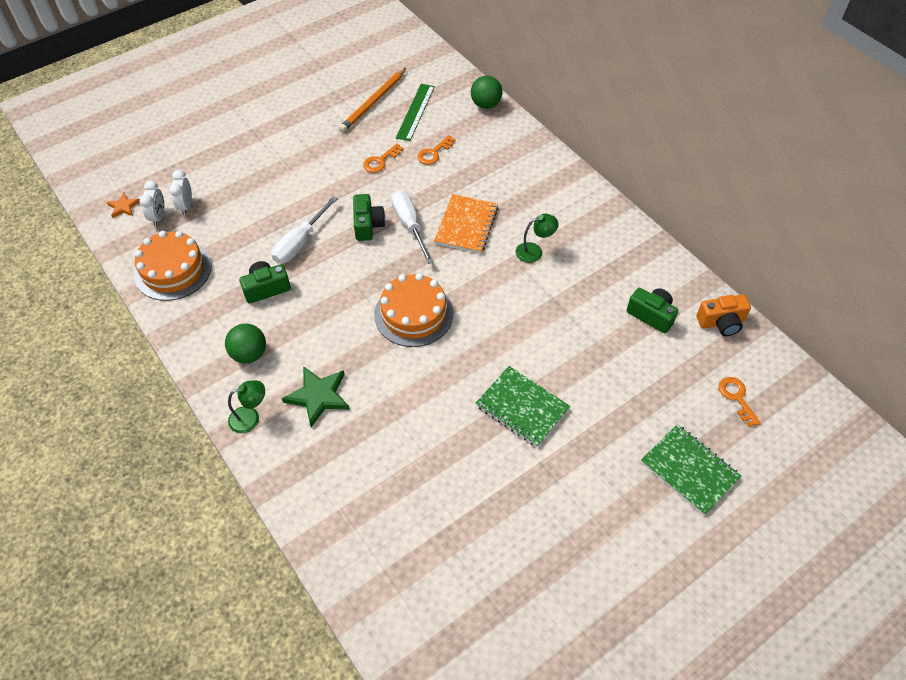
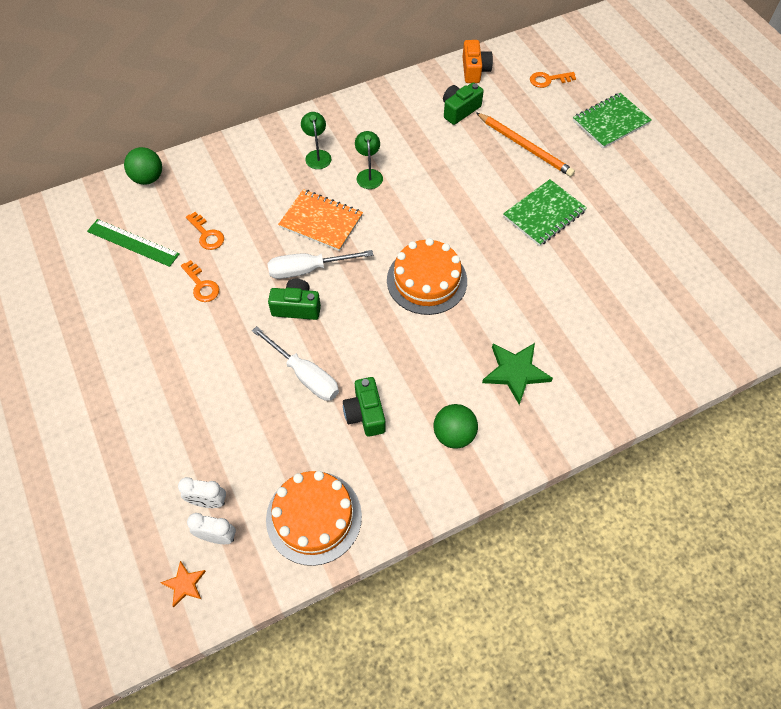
camera: 80 degrees left, 5 degrees up
green lamp [228,380,265,433] -> green lamp moved to [301,112,331,169]
orange pencil [339,68,406,132] -> orange pencil moved to [476,112,575,177]

